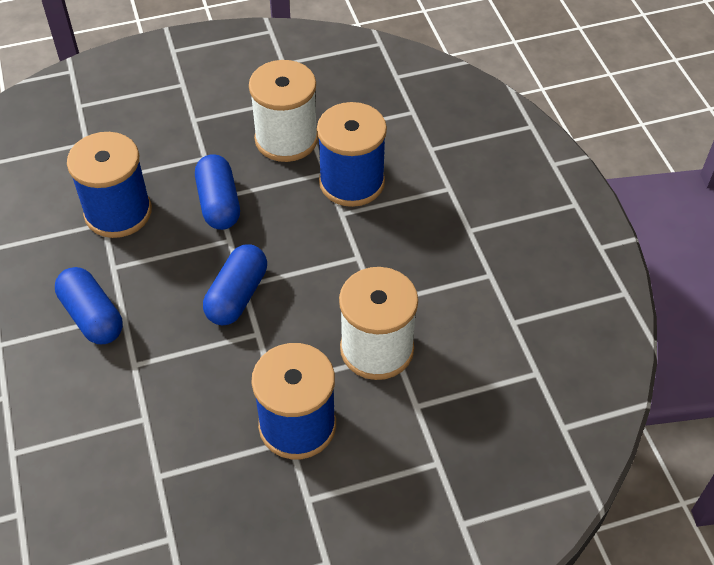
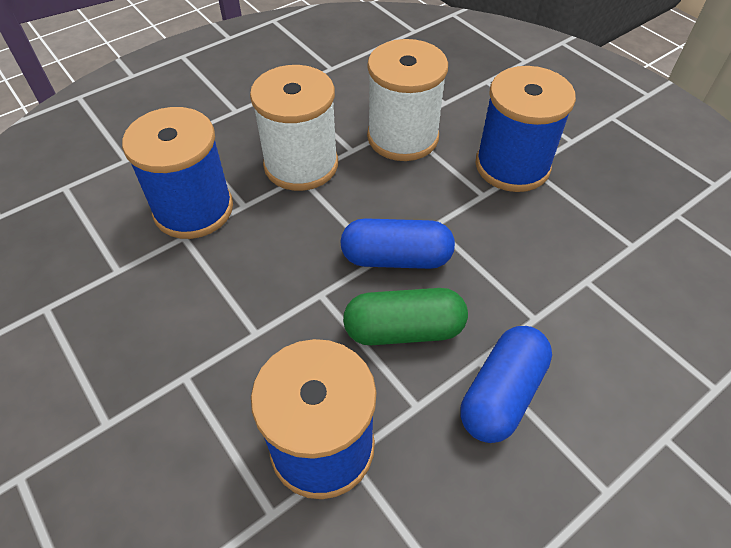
camera: 110 degrees left, 0 degrees up
blue capsule [195,154,240,230] -> none
white spool [249,60,318,162] -> white spool moved to [250,65,338,191]
none -> green capsule [343,288,468,345]

